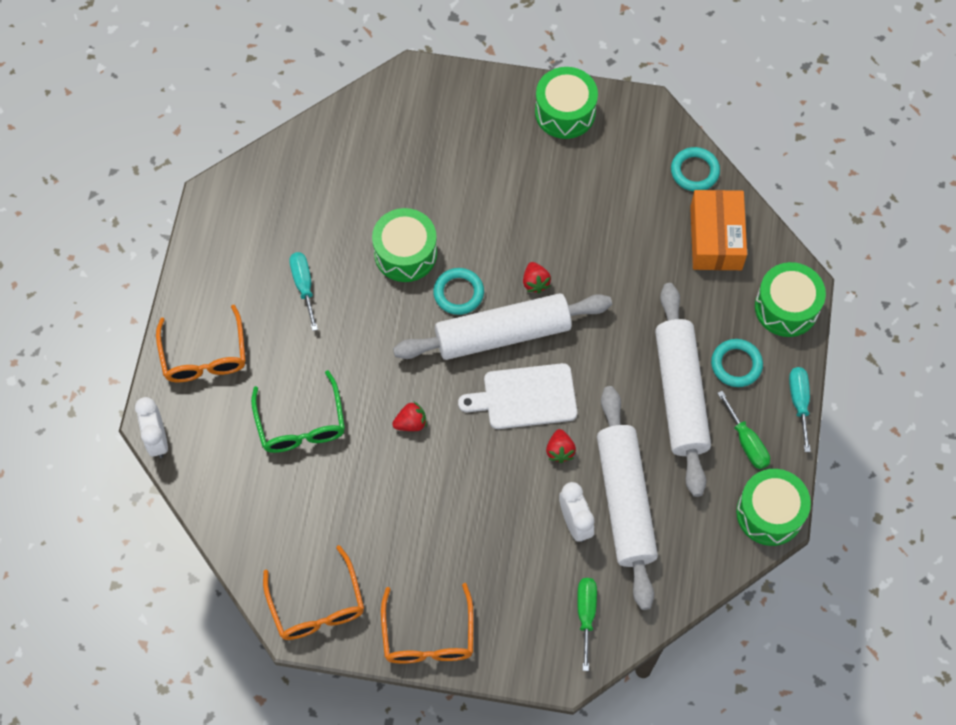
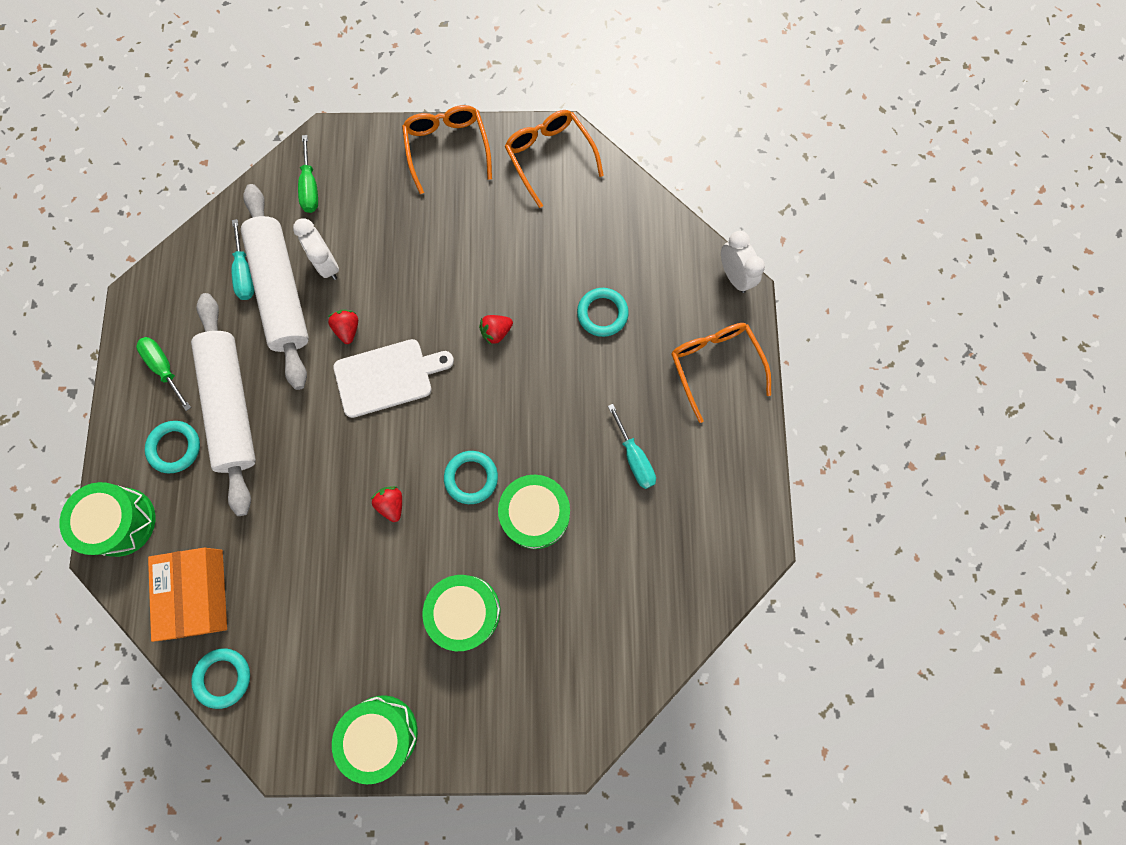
camera: 170 degrees right, 10 degrees up
green glasses [251,370,345,453] -> turquoise ring [577,288,629,337]
white rolling pin [393,293,612,360] -> none
green drum [736,469,811,546] -> green drum moved to [422,575,500,651]
turquoise screwdriver [789,367,811,452] -> turquoise screwdriver moved to [231,219,254,300]

